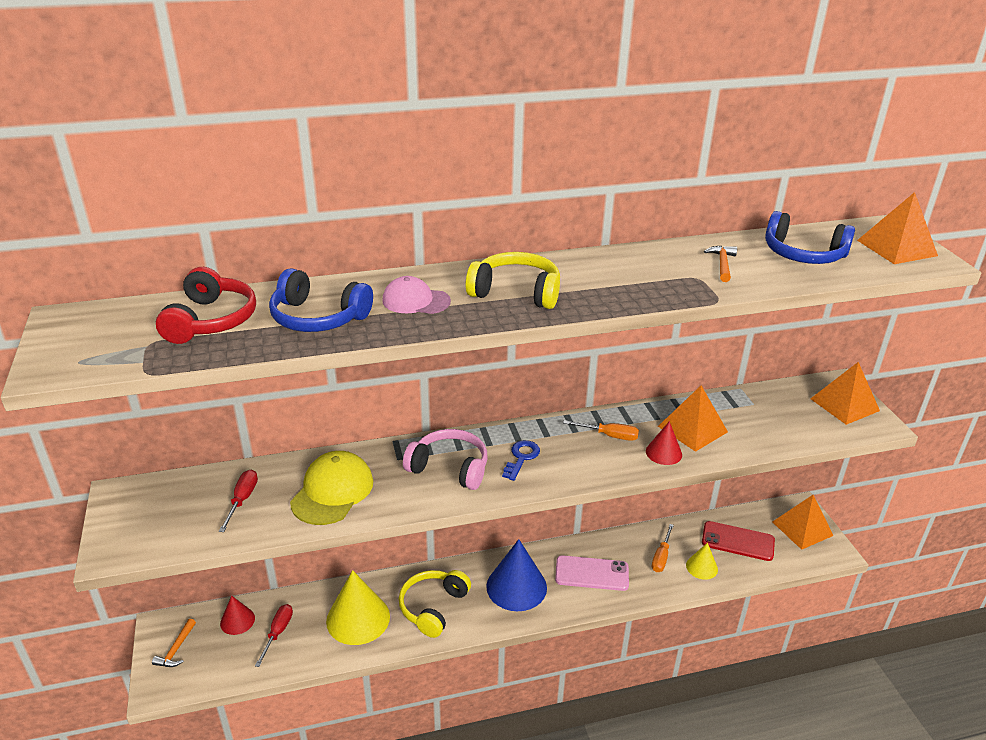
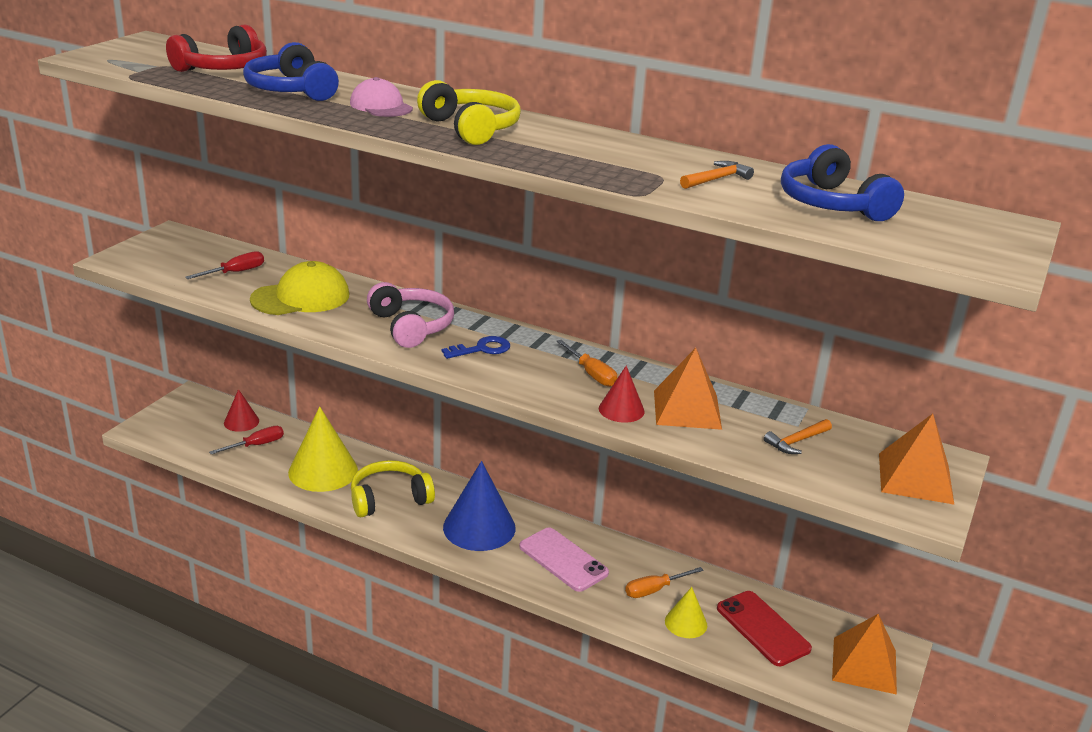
camera: 40 degrees right, 5 degrees down
orange hammer [152,619,196,667] -> orange hammer moved to [764,419,832,454]
orange pyramid [857,192,938,264] -> none

